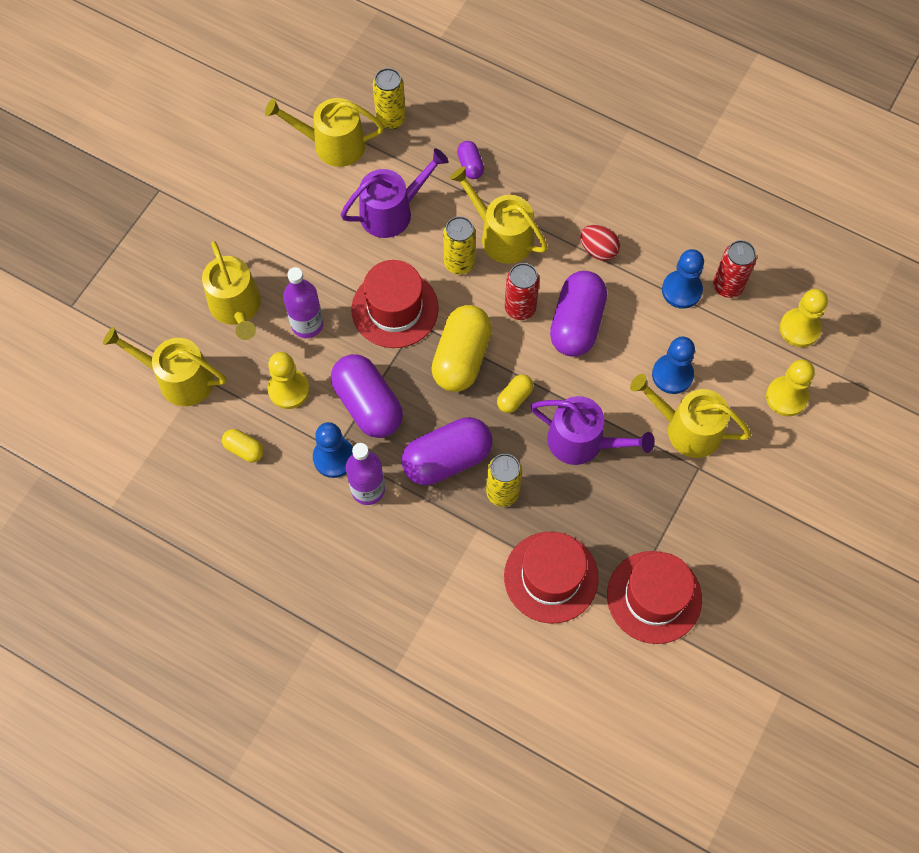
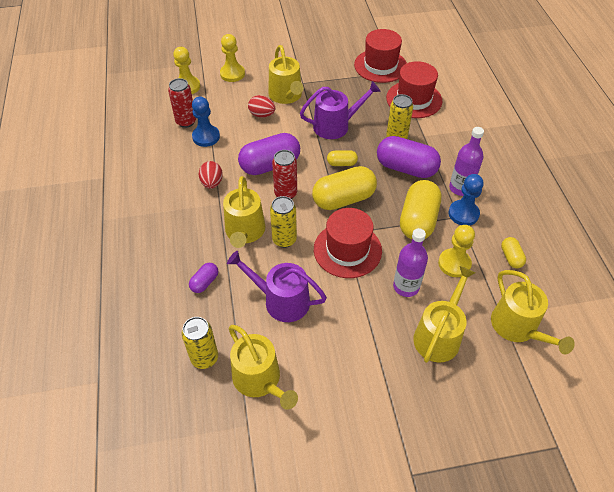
camera: 130 degrees left, 15 degrees down
purple capsule [331,354,403,438] -> yellow capsule [400,180,441,239]
purple watering can [530,396,655,465] -> purple watering can turned 90 degrees clockwise [300,81,380,139]
blue pawn [652,336,695,394] -> red egg [248,95,275,118]

